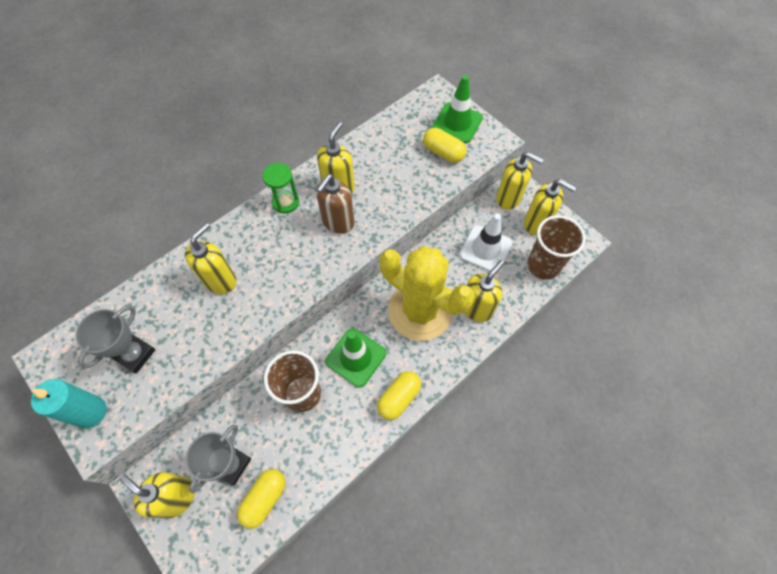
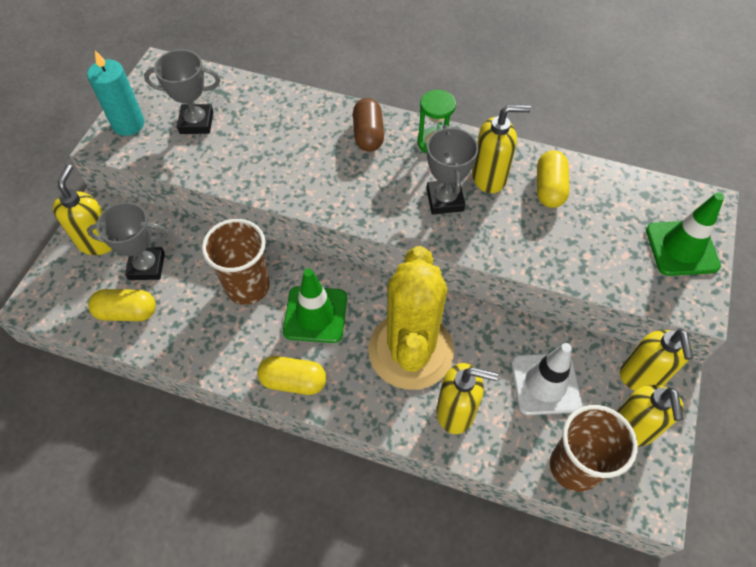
camera: 60 degrees right, 5 degrees down
yellow soap dispenser [185,223,236,294] -> none
brown soap dispenser [316,174,355,234] -> grey trophy [427,125,478,215]
yellow capsule [423,128,467,163] -> yellow capsule moved to [537,150,570,208]
none -> brown capsule [353,98,384,152]

